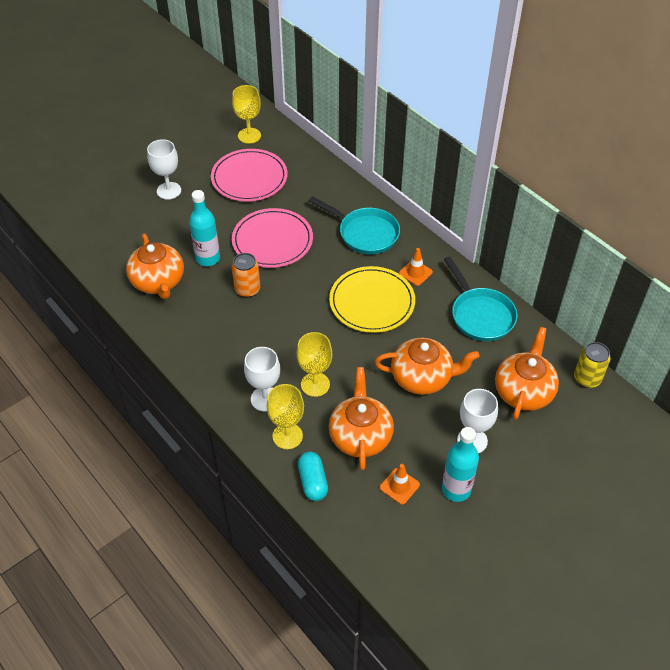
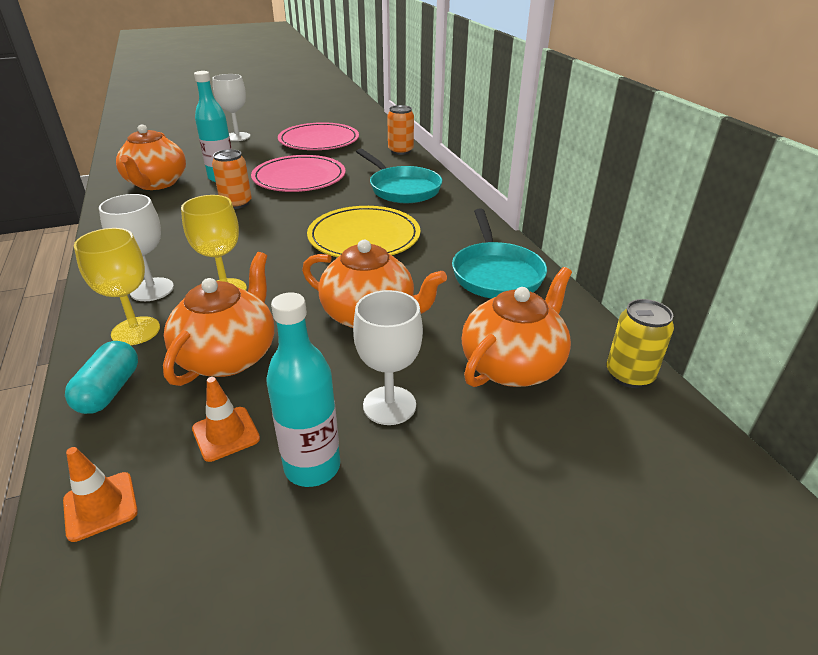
camera: 20 degrees right, 15 degrees down
yellow goblet [232,85,261,144] -> none
orange traffic cone [399,248,433,286] -> orange traffic cone moved to [63,447,138,542]
none -> orange can [387,105,414,155]

